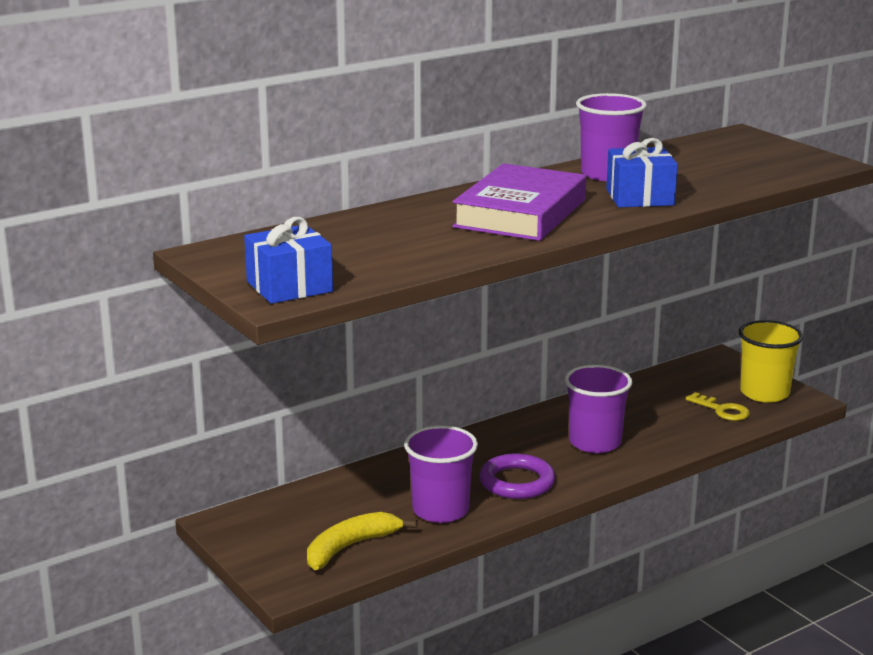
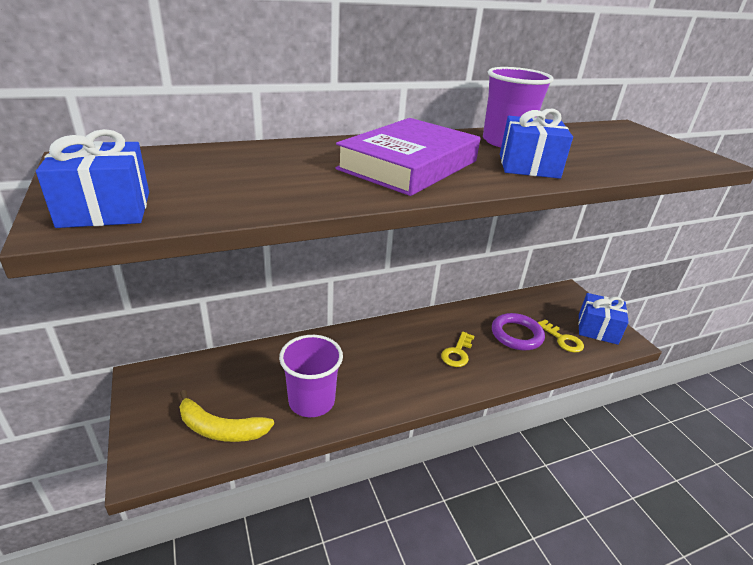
camera: 10 degrees right, 10 degrees up
yellow banana [307,512,418,570] -> yellow banana turned 135 degrees counterclockwise [179,390,274,442]
purple ring [479,454,555,499] -> purple ring moved to [492,313,545,350]
purple cup [564,365,632,453] -> yellow key [441,332,474,367]
yellow cup [739,320,803,403] -> blue gift [578,293,629,345]

